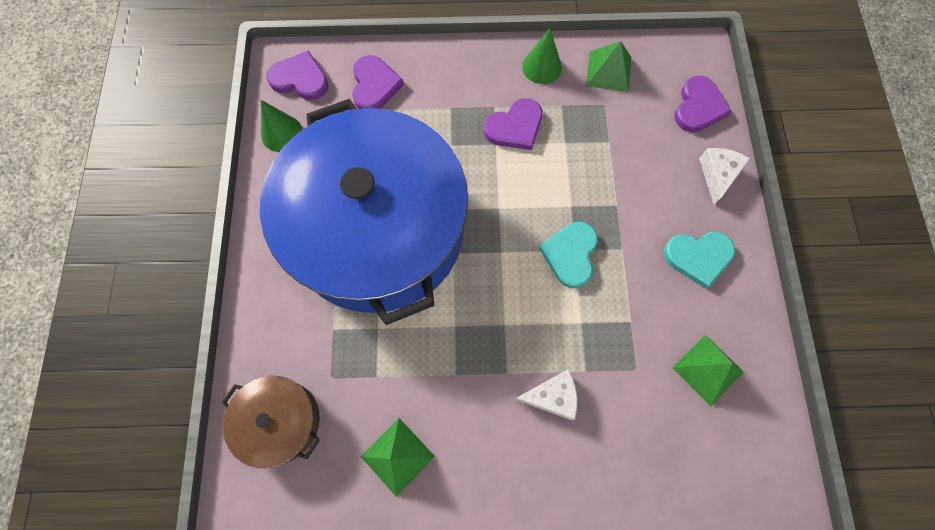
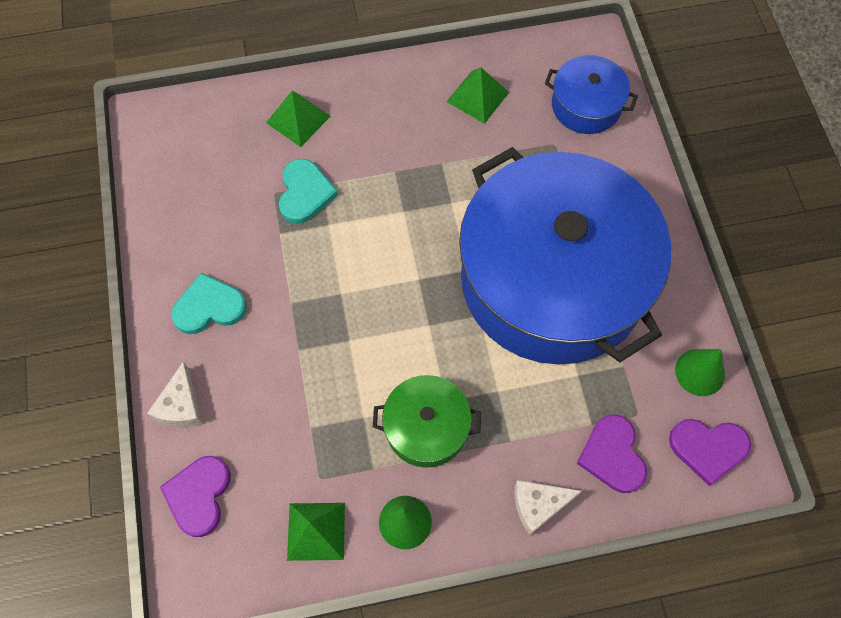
camera: 170 degrees right, 5 degrees down
brown pot [222,376,320,468] -> blue pot [545,55,638,134]
purple heart [484,98,543,150] -> green pot [373,375,481,468]
white cheese [514,369,577,420] -> white cheese moved to [514,480,582,535]
turquoise heart [539,222,598,288] -> turquoise heart moved to [279,159,338,224]
green pyramid [673,335,744,406] -> green pyramid moved to [266,91,331,147]

